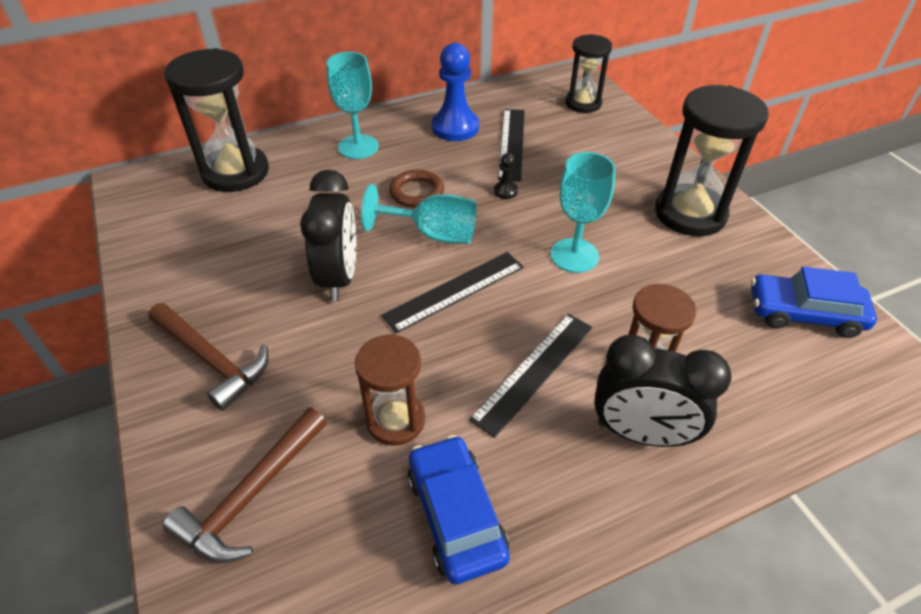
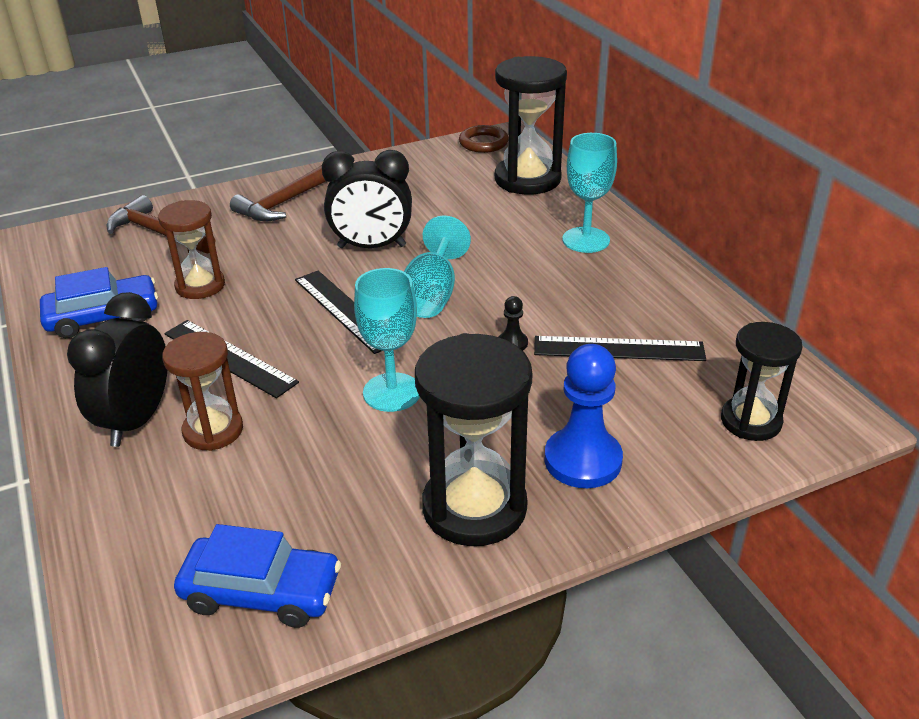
camera: 90 degrees right, 10 degrees down
brown ring [389,170,444,208] -> brown ring moved to [459,125,508,153]
blue pawn [432,43,479,141] -> blue pawn moved to [544,344,623,488]
blue car [751,267,877,338] -> blue car turned 90 degrees clockwise [174,524,341,628]

